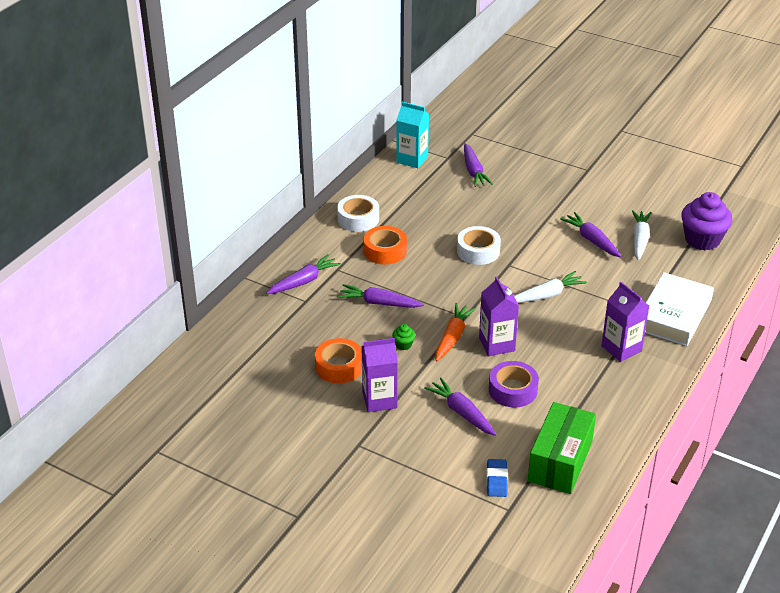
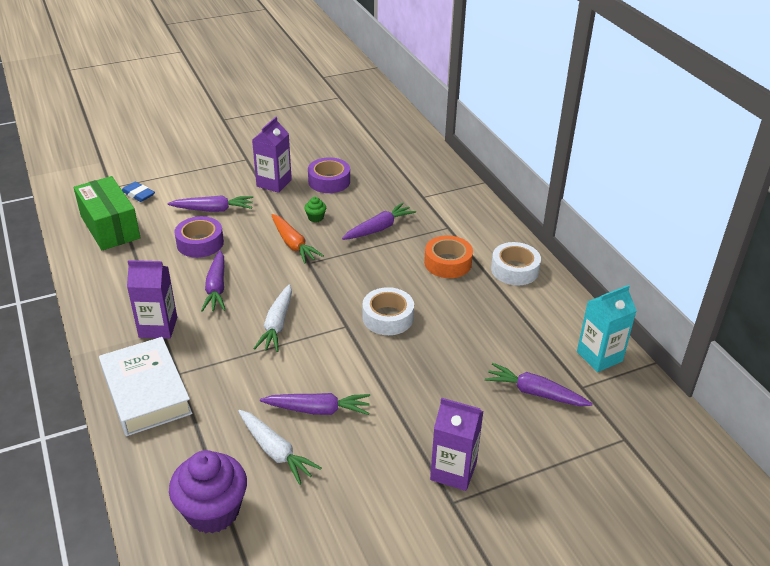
camera: 125 degrees right, 0 degrees up
purple carrot [266,254,341,294] -> purple carrot moved to [201,250,225,312]
orange tape [315,338,362,383] -> purple tape [308,157,350,193]
purple carton [479,277,519,356] -> purple carton moved to [430,398,484,491]

